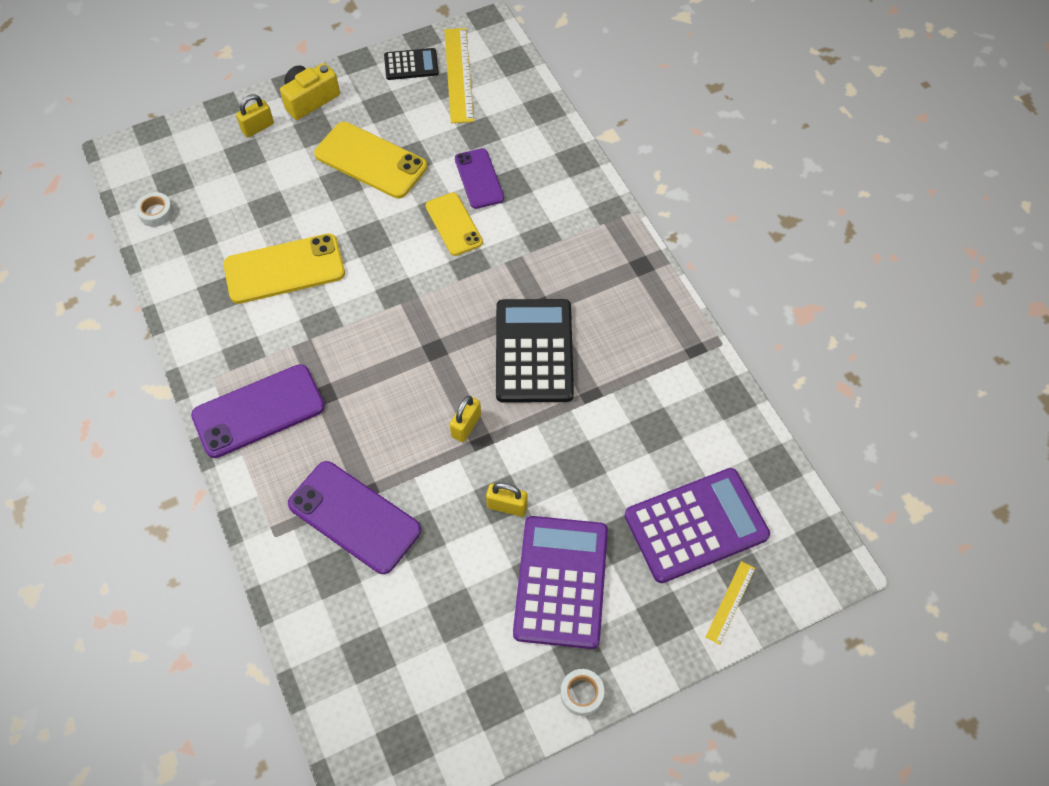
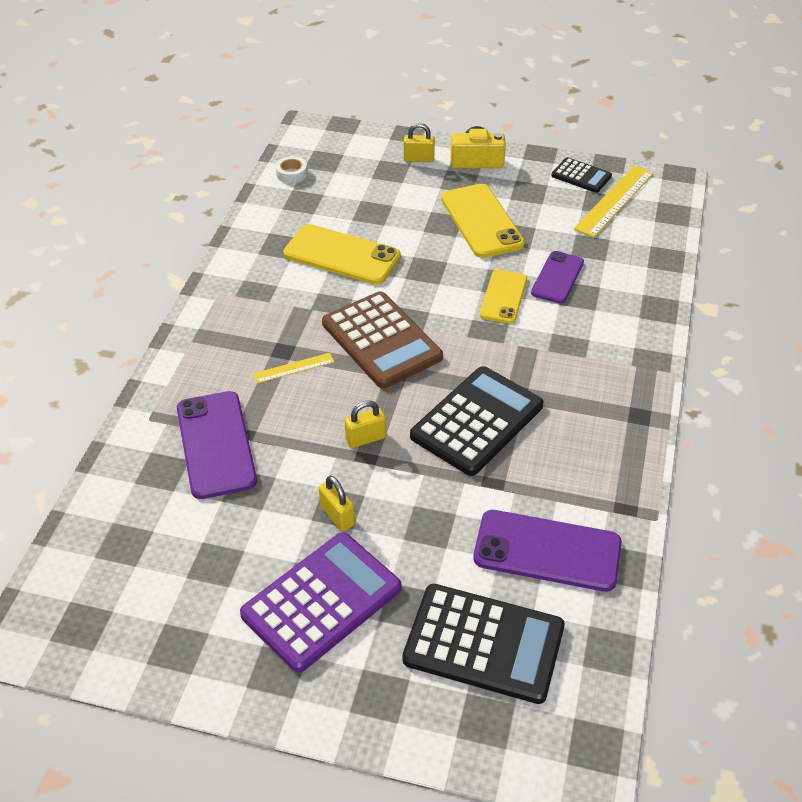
camera: 40 degrees right, 15 degrees down
purple phone [191,364,325,458] -> purple phone moved to [473,510,622,592]
white tape [560,669,604,716] -> none
purple calculator [625,468,770,583] -> black calculator [402,584,565,704]
yellow ruler [705,561,755,645] -> yellow ruler moved to [253,353,334,384]
none -> brown calculator [322,292,443,388]

